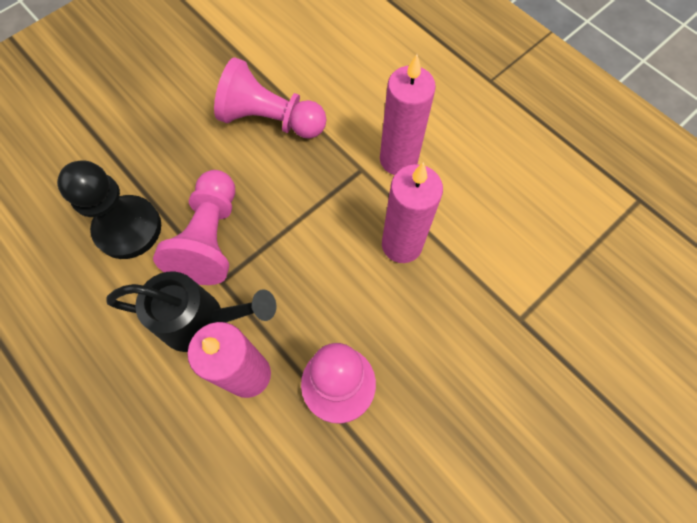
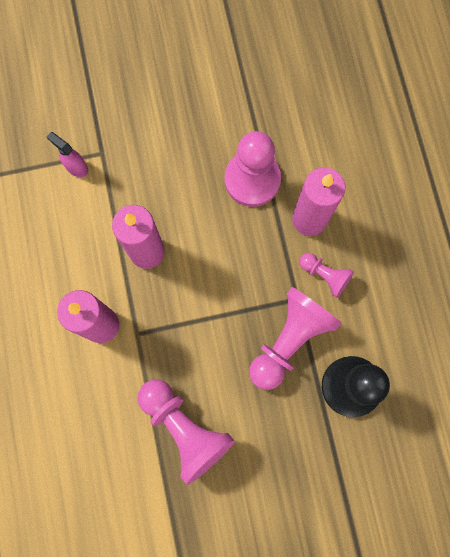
camera: 150 degrees left, 10 degrees up
black watering can [106,271,276,352] -> pink pawn [299,253,354,298]
none -> pink spray bottle [46,132,88,177]

